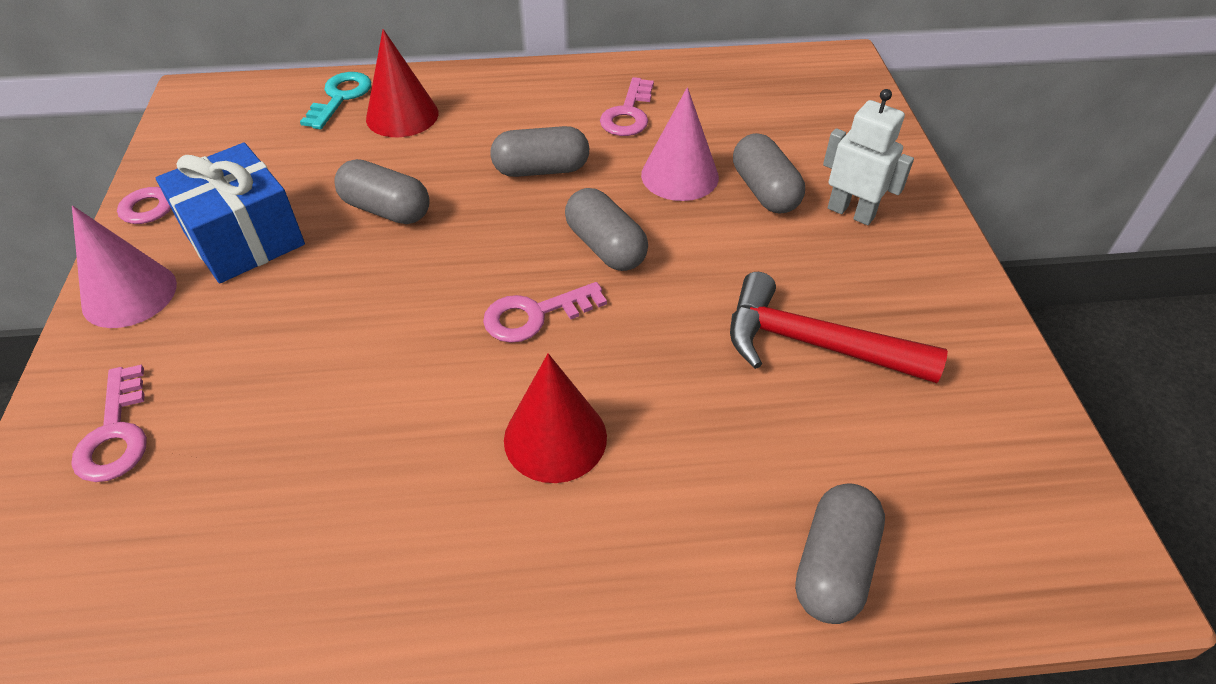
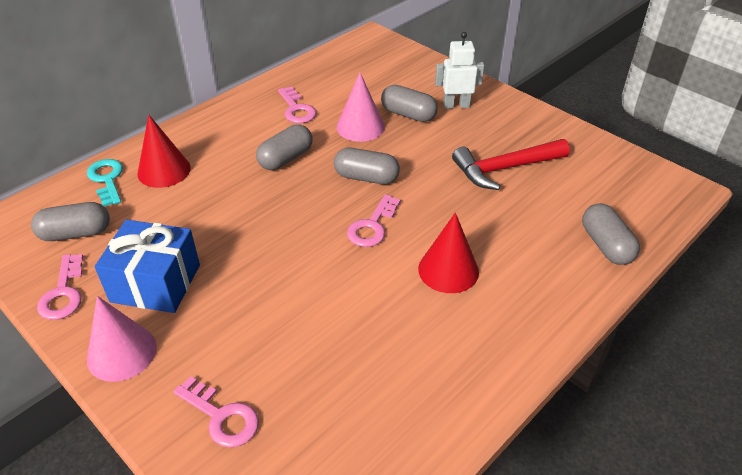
camera: 40 degrees left, 5 degrees down
grey capsule [334,159,430,224] -> grey capsule moved to [31,202,110,241]

